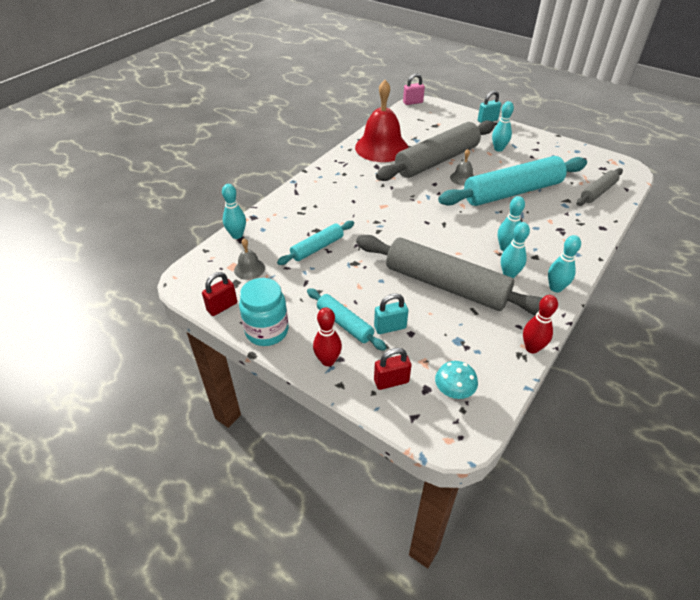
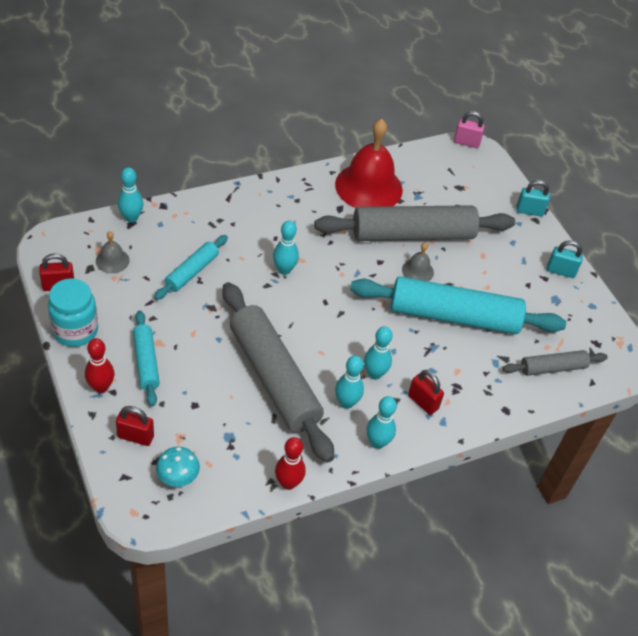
camera: 25 degrees right, 5 degrees up
turquoise rolling pin [277,221,354,265] -> turquoise rolling pin turned 45 degrees counterclockwise [154,235,228,300]
turquoise padlock [374,294,408,334] -> turquoise padlock moved to [547,240,583,278]
turquoise bowling pin [492,101,514,152] -> turquoise bowling pin moved to [273,220,299,275]
none -> red padlock [408,370,444,415]

